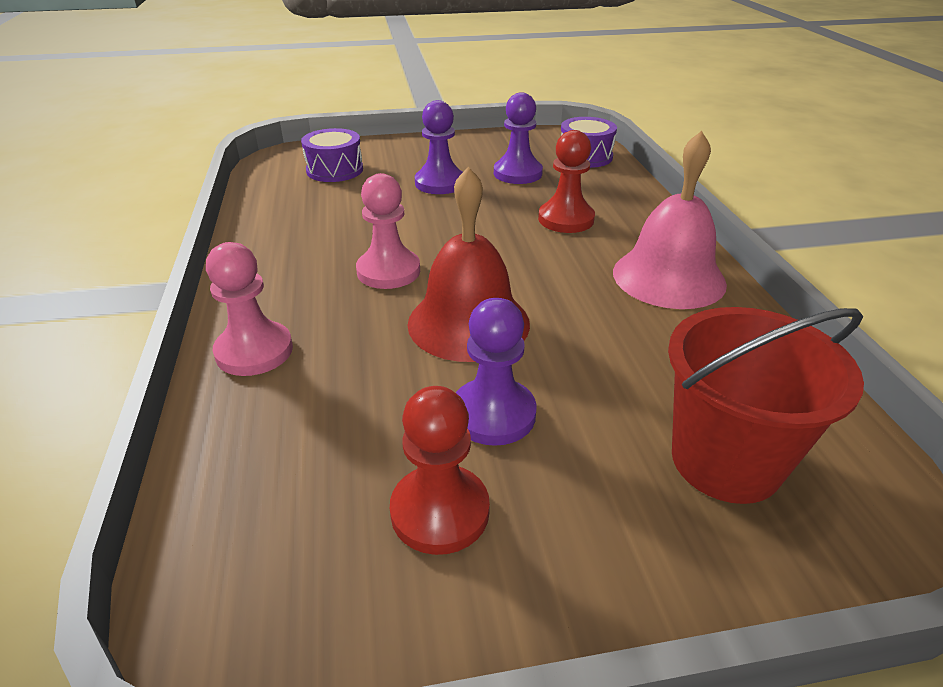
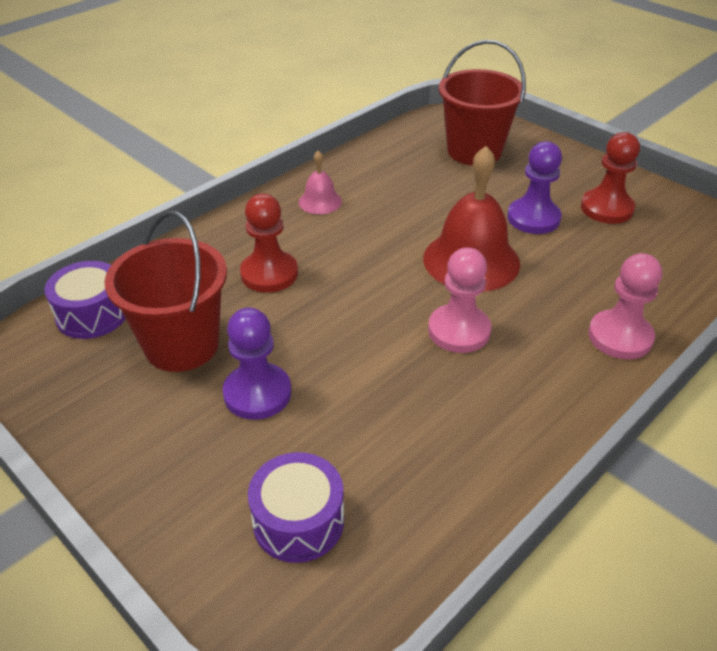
camera: 125 degrees left, 5 degrees up
purple pawn [494,92,543,184] -> red bucket [104,211,227,372]
pink bell [613,131,727,309] -> pink bell [299,151,342,214], size x0.50

